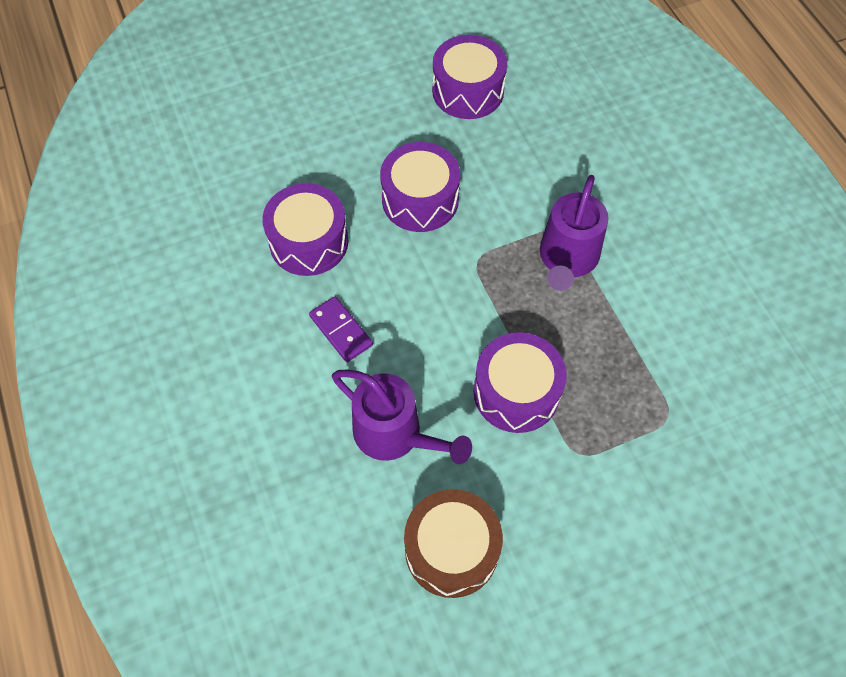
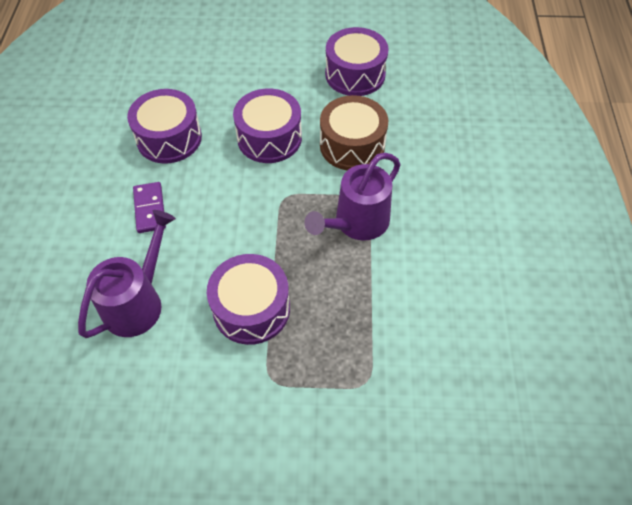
camera: 25 degrees right, 5 degrees down
purple watering can [332,370,472,464] -> purple watering can turned 120 degrees counterclockwise [78,210,176,338]
brown drum [404,489,503,598] -> brown drum moved to [320,95,388,170]

